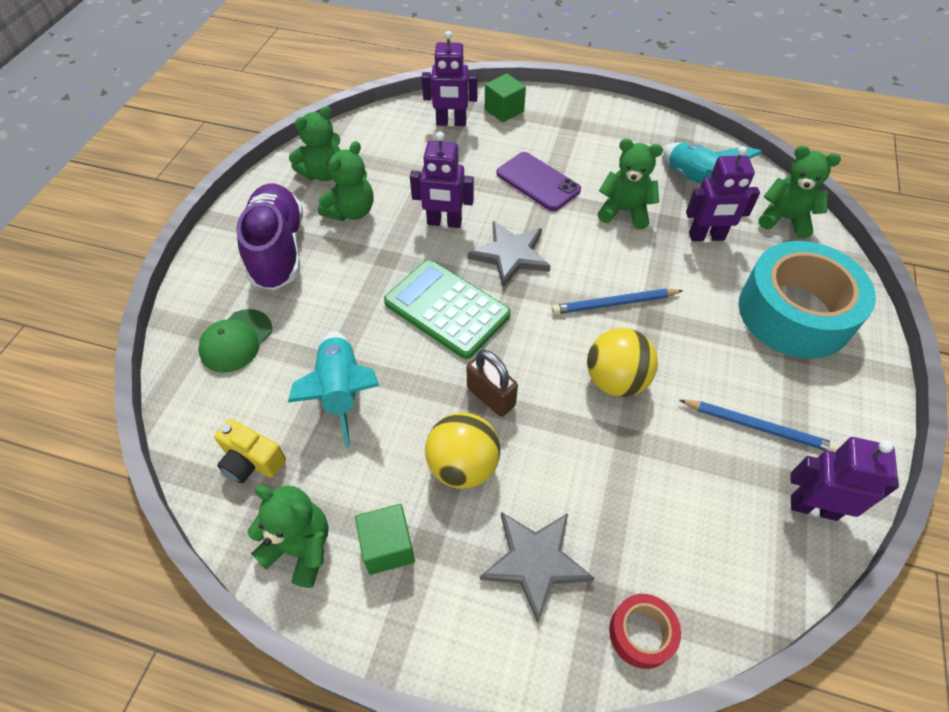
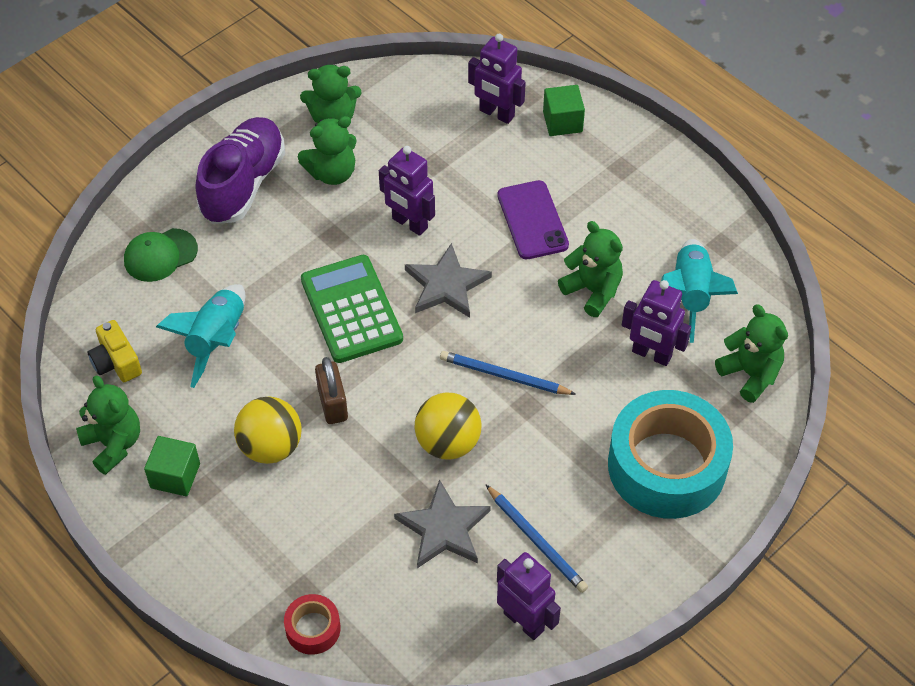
camera: 30 degrees right, 0 degrees up
grey star [480,512,594,623] -> grey star moved to [394,479,491,568]

